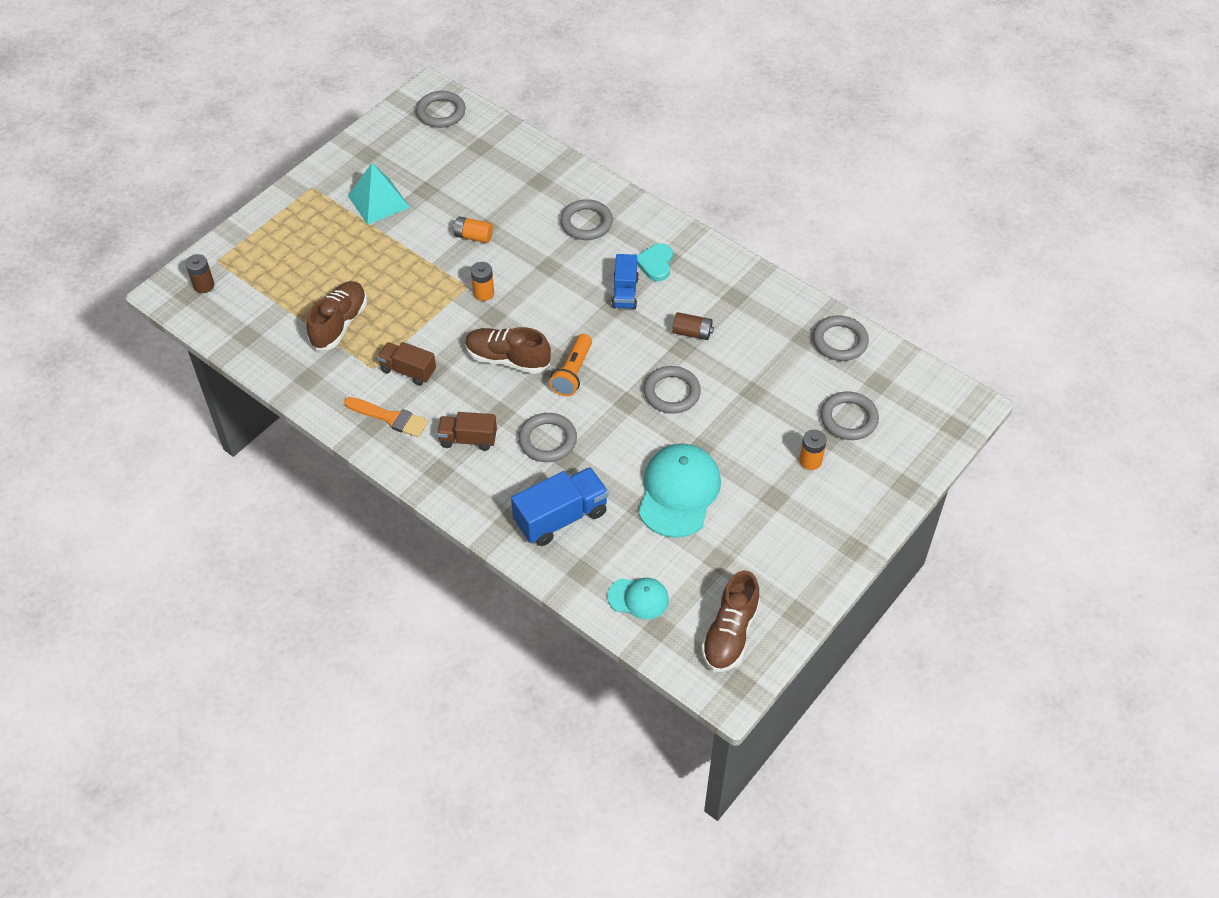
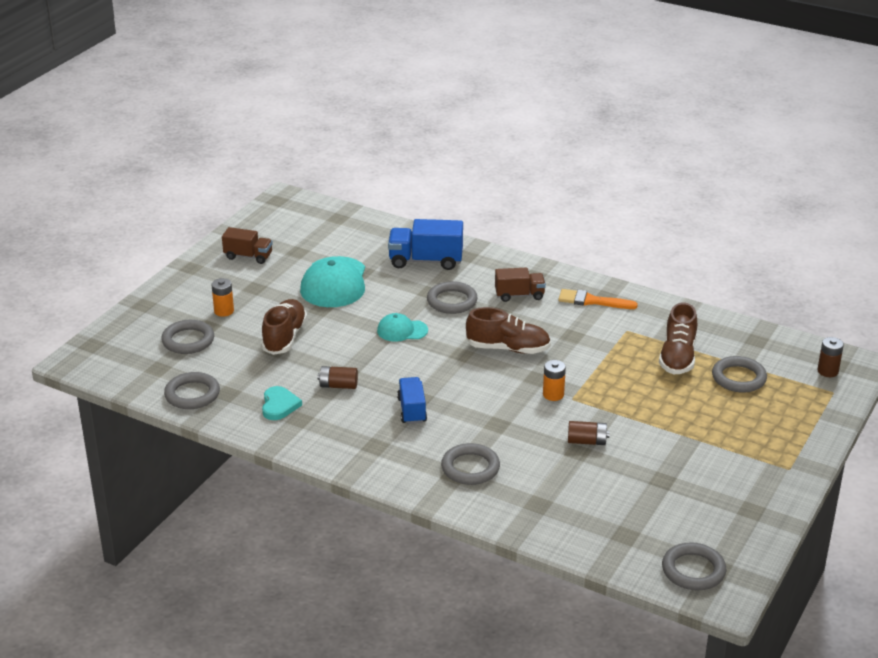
camera: 170 degrees right, 20 degrees down
turquoise pyramid [348,163,410,225] -> none
brown truck [377,342,436,386] -> brown truck moved to [222,227,273,264]
orange battery [453,217,493,243] -> brown battery [568,421,610,445]
blue truck [511,467,609,546] -> blue truck turned 45 degrees clockwise [388,219,463,270]
orange flashlight [549,334,592,396] -> none
turquoise cap [607,578,669,620] -> turquoise cap moved to [377,313,428,342]
turquoise heart [637,243,673,281] -> turquoise heart moved to [262,386,302,420]
grey ring [643,366,701,414] -> grey ring moved to [712,356,767,392]
brown shoe [701,570,760,672] -> brown shoe moved to [261,299,307,355]

